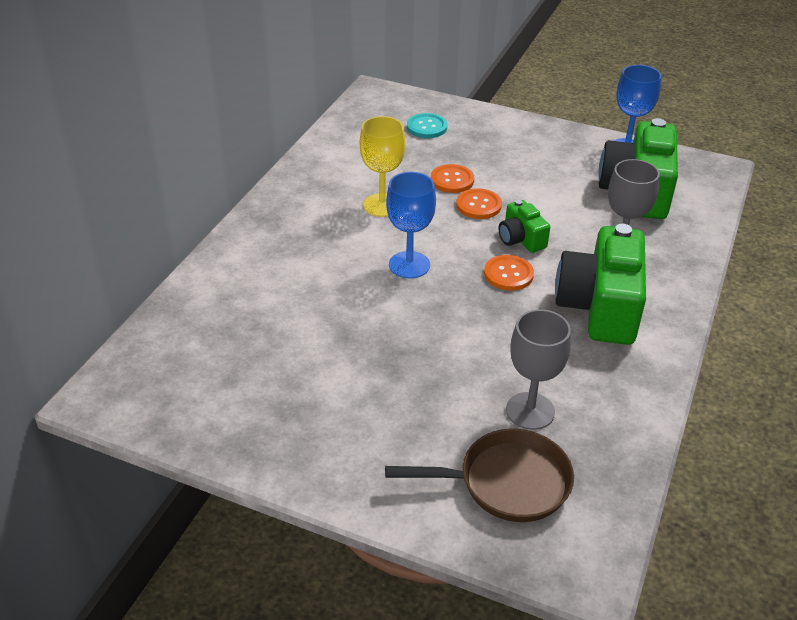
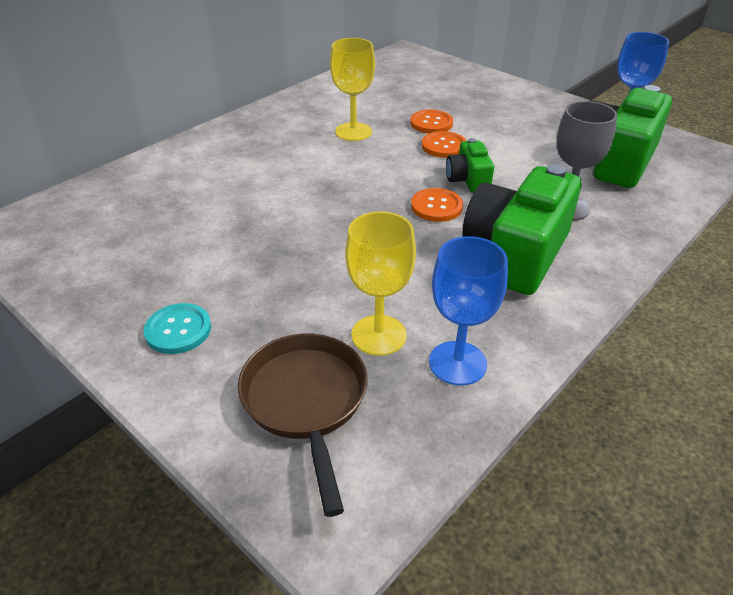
camera: 20 degrees right, 0 degrees up
brown pan [385,429,574,522] -> brown pan turned 120 degrees counterclockwise [238,333,368,517]
blue goblet [386,172,436,279] -> blue goblet moved to [429,236,508,385]
turquoise button [407,113,447,138] -> turquoise button moved to [144,303,211,354]
grey goblet [506,309,571,430] -> yellow goblet [345,211,416,356]

